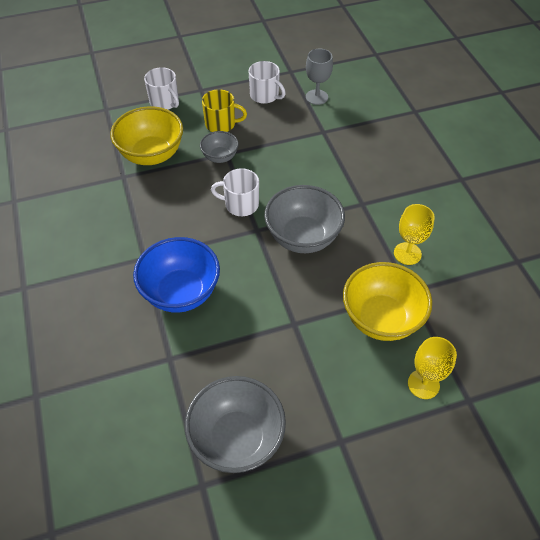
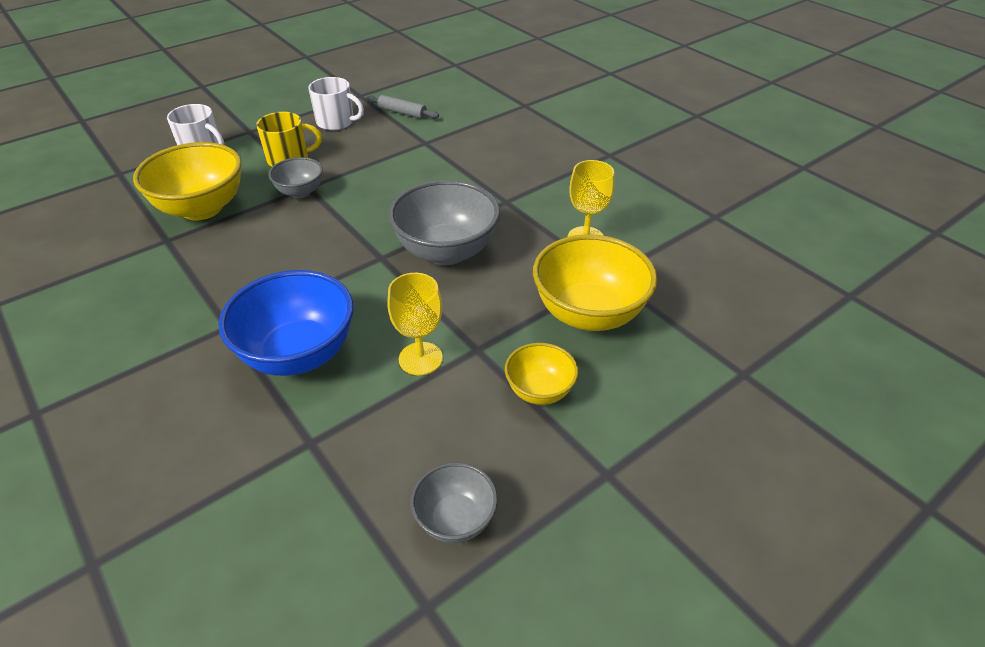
camera: 20 degrees left, 10 degrees down
grey bowl [185,376,286,473] -> grey bowl [411,462,498,543], size x0.55
white mug [211,168,259,216] -> none
grey goblet [306,49,333,105] -> grey rolling pin [366,95,439,119]
yellow goblet [408,337,457,399] -> yellow goblet moved to [387,273,443,375]
none -> yellow bowl [505,343,578,405]

